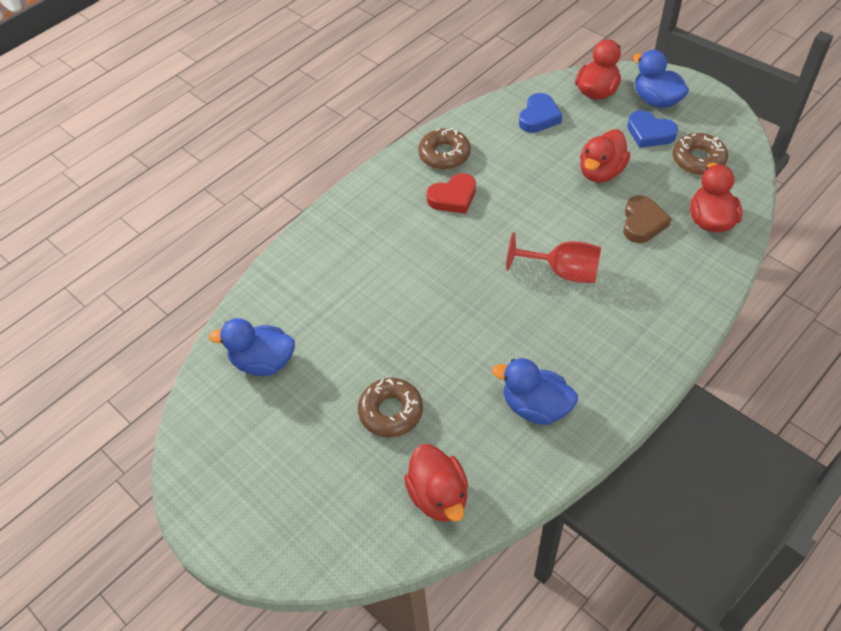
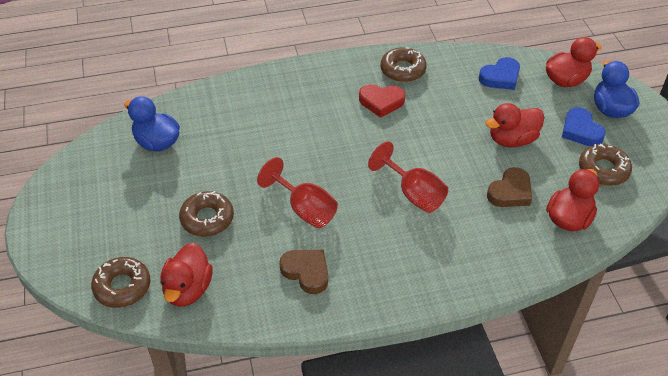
camera: 30 degrees right, 5 degrees down
blue duck [492,358,578,425] -> brown heart [279,250,328,294]
none -> brown donut [91,257,150,308]
none -> red goblet [257,157,338,228]

